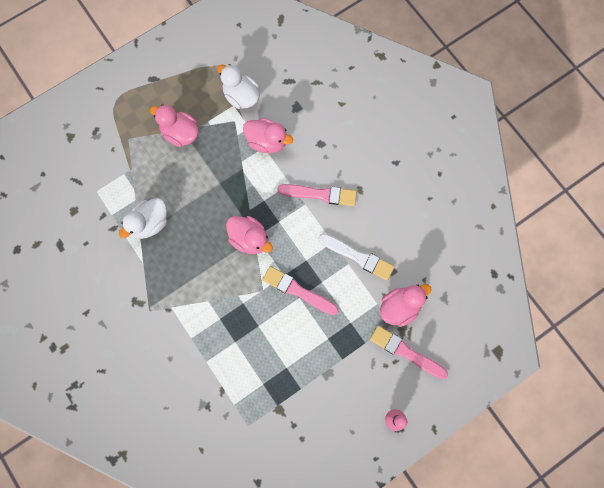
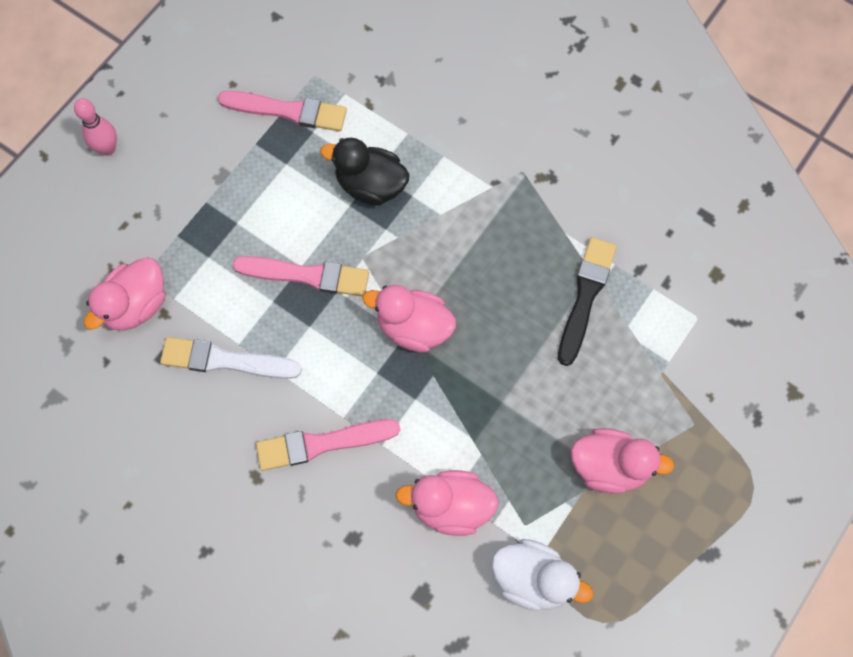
camera: 160 degrees right, 5 degrees down
white duck [119,198,167,239] -> black brush [558,237,616,366]
pink brush [370,325,448,379] -> pink brush moved to [218,91,347,131]
none -> black duck [320,138,410,206]

